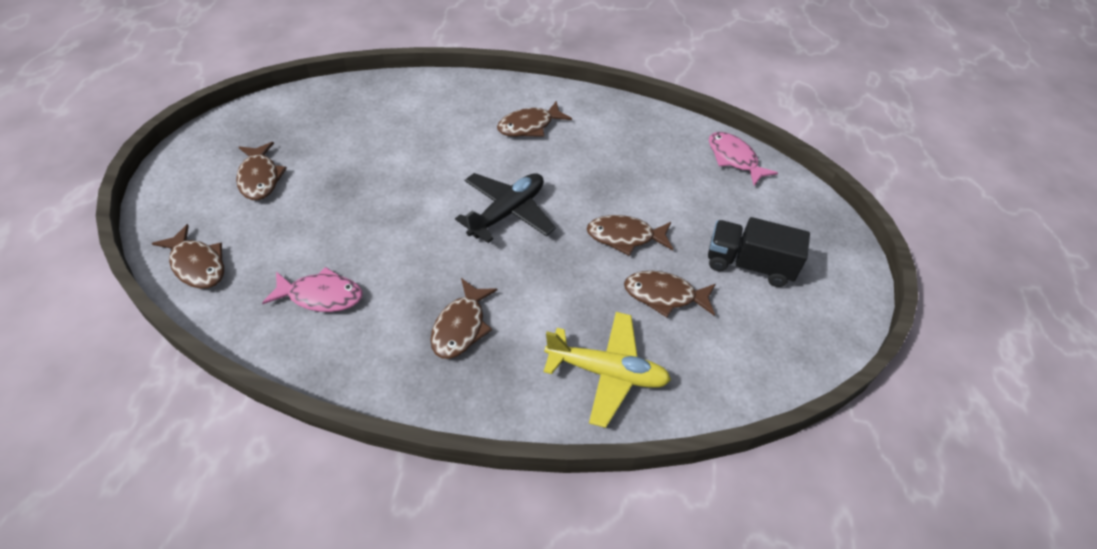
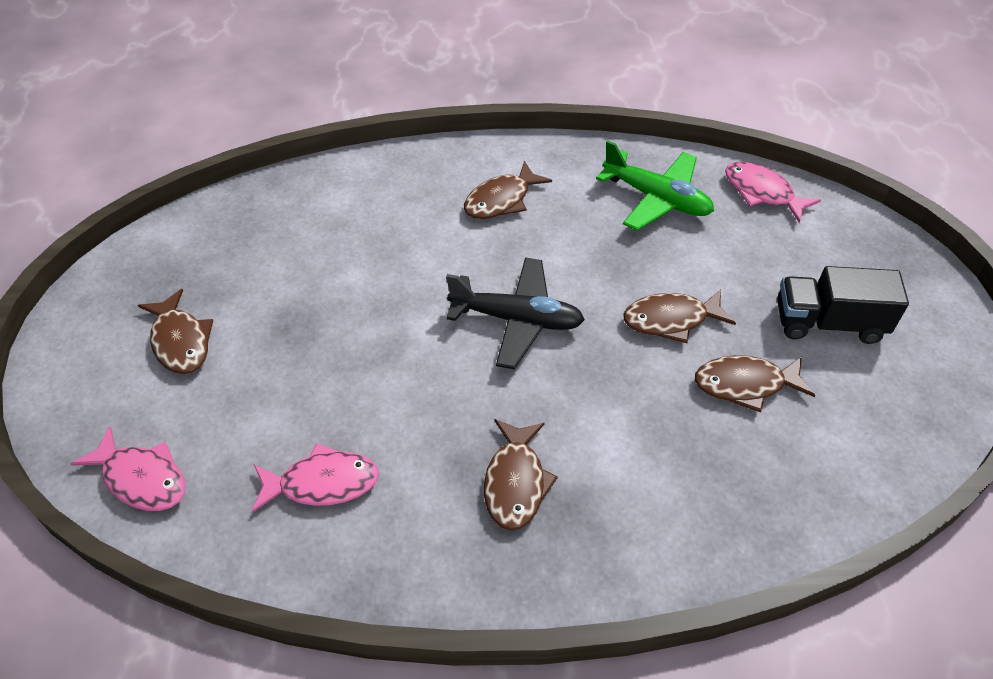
camera: 10 degrees left, 0 degrees up
brown fish [152,224,224,289] -> pink fish [71,426,186,511]
black plane [455,173,556,243] -> black plane turned 75 degrees clockwise [446,257,585,369]
yellow plane [544,312,671,428] -> none
none -> green plane [596,140,714,231]

